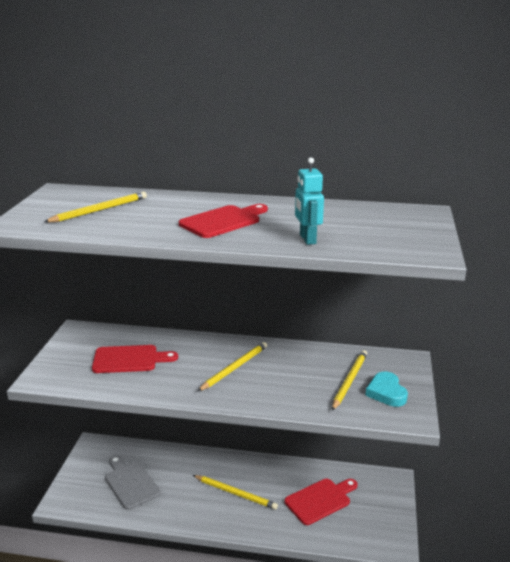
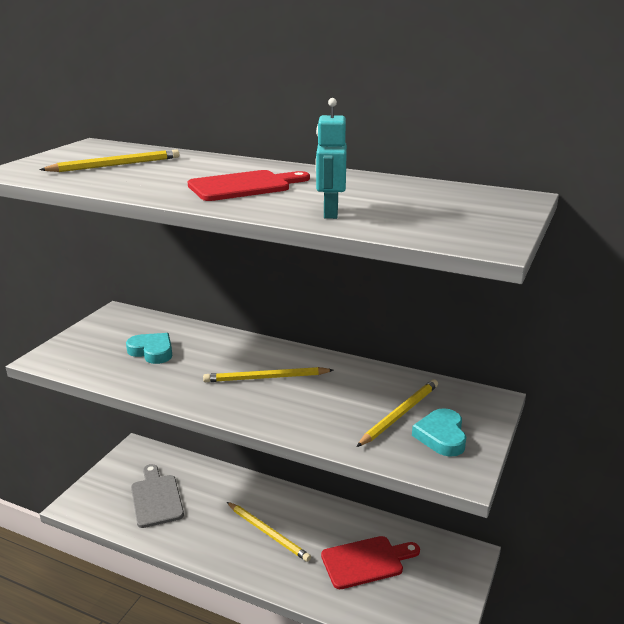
camera: 15 degrees right, 0 degrees up
red cutting board [92,345,178,373] -> turquoise heart [126,333,172,364]
yellow pencil [197,342,267,392] -> yellow pencil turned 150 degrees counterclockwise [203,367,333,382]

